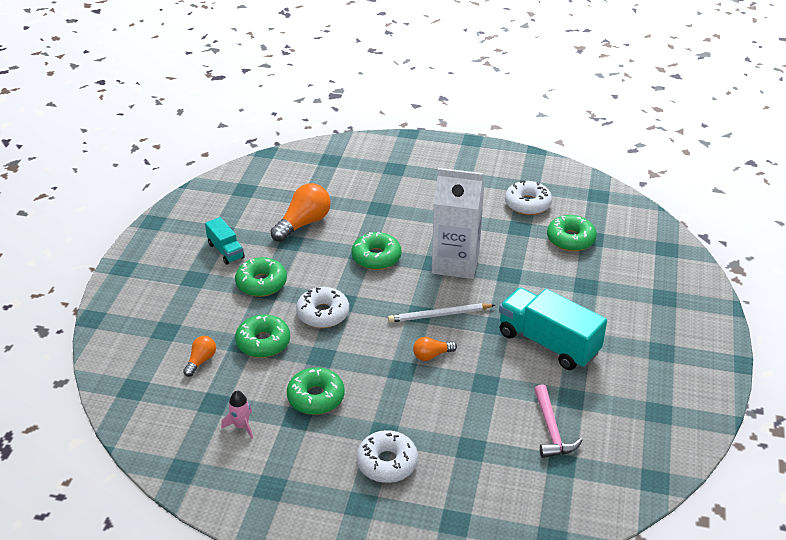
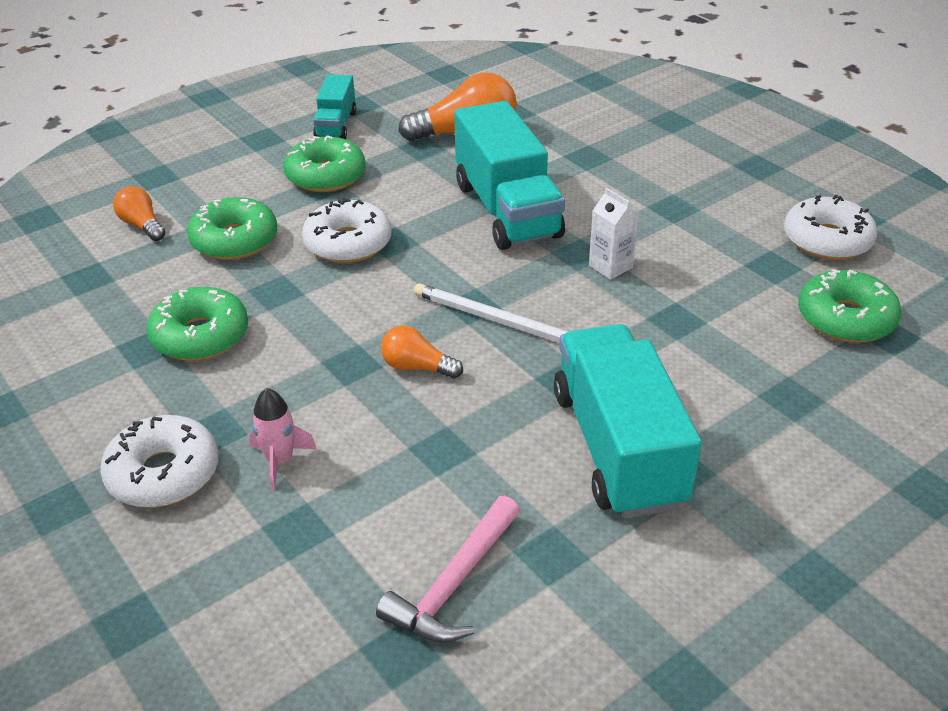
camera: 40 degrees right, 0 degrees up
orange light bulb [183,336,216,377] -> orange light bulb turned 105 degrees counterclockwise [113,186,165,241]
pink rocket [221,391,253,439] -> pink rocket moved to [249,388,317,490]
green donut [352,232,402,270] -> turquoise truck [454,101,565,250]
white carton [432,168,484,279] -> white carton [589,188,639,280], size x0.41

